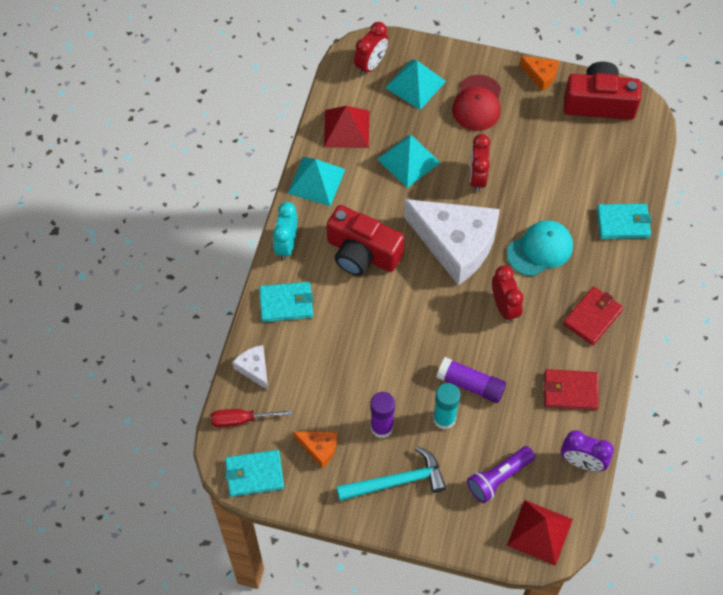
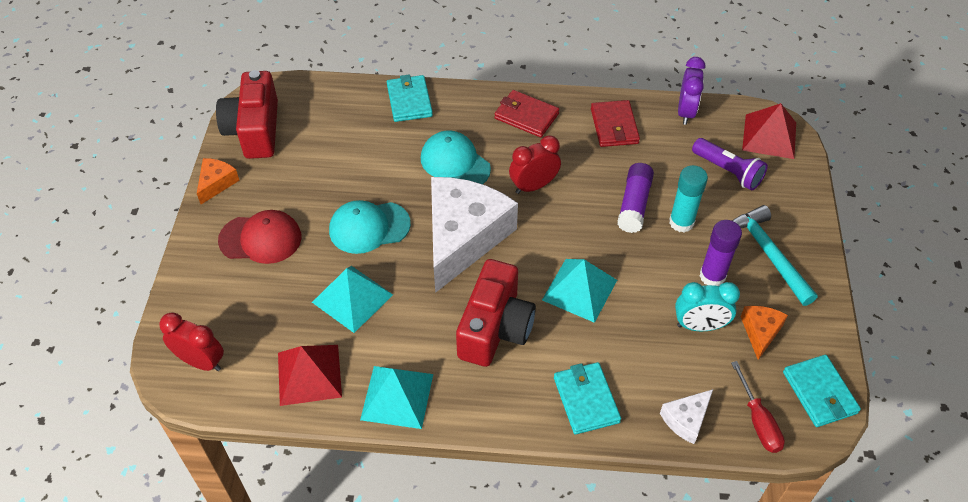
camera: 100 degrees left, 10 degrees down
turquoise clock [273,202,297,260] -> turquoise clock moved to [675,282,740,331]
turquoise pyramid [385,59,446,110] -> turquoise pyramid moved to [542,259,617,323]
red clock [470,134,491,192] -> turquoise cap [329,200,411,254]

